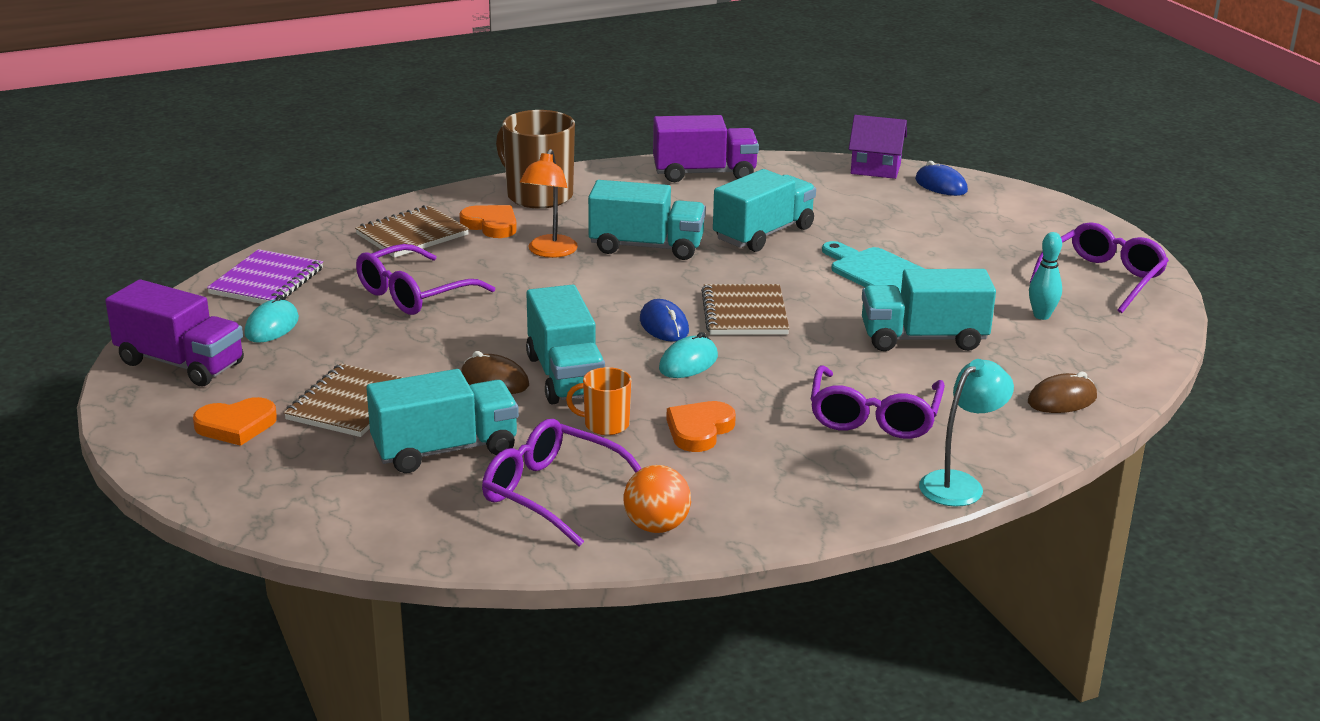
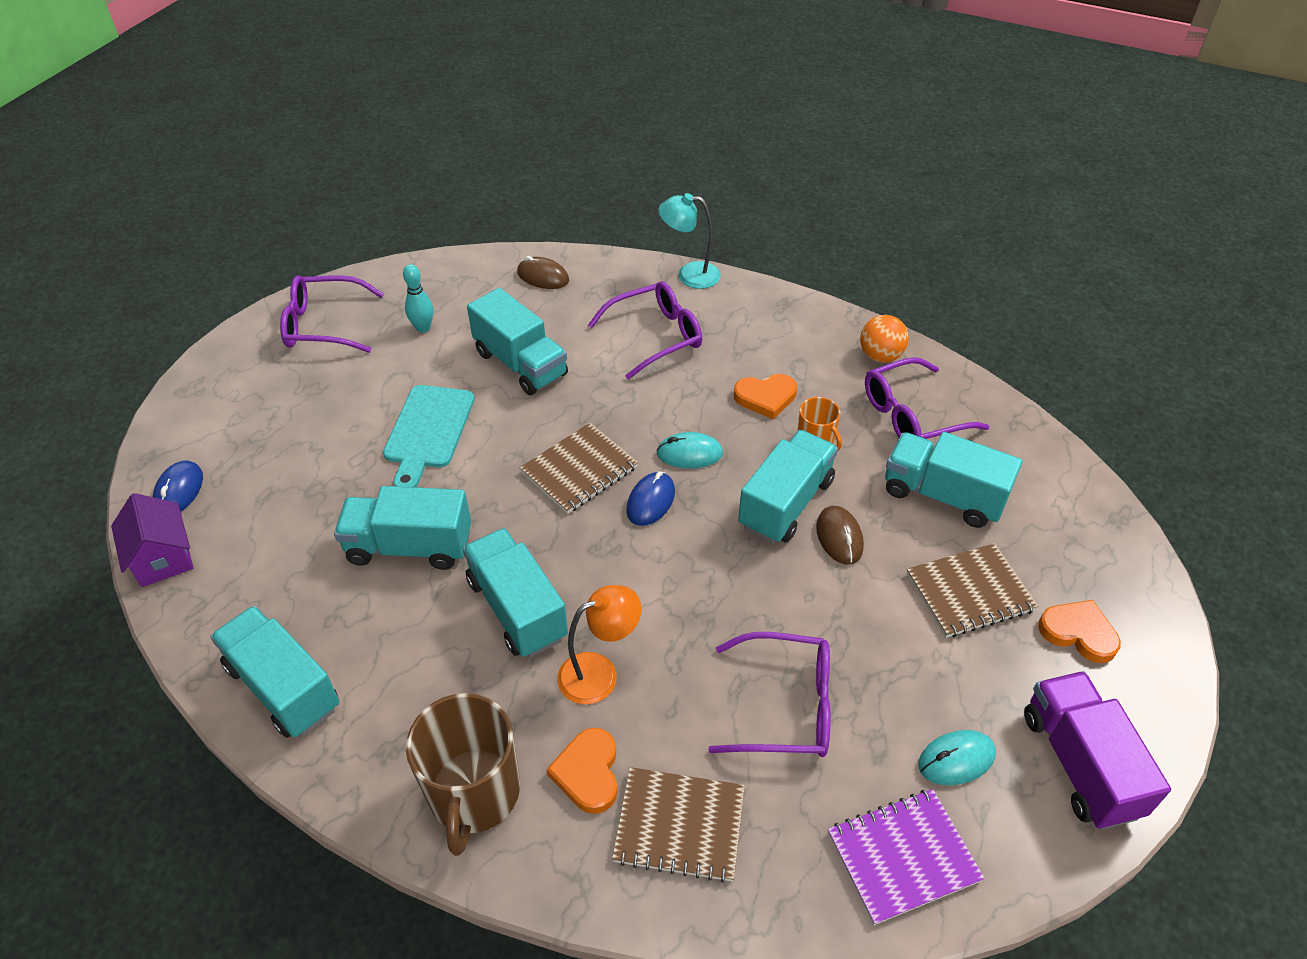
camera: 130 degrees left, 20 degrees up
purple glasses [482,419,642,547] -> purple glasses turned 75 degrees clockwise [865,357,989,439]
purple truck [653,115,759,182] -> turquoise truck [210,606,340,738]

